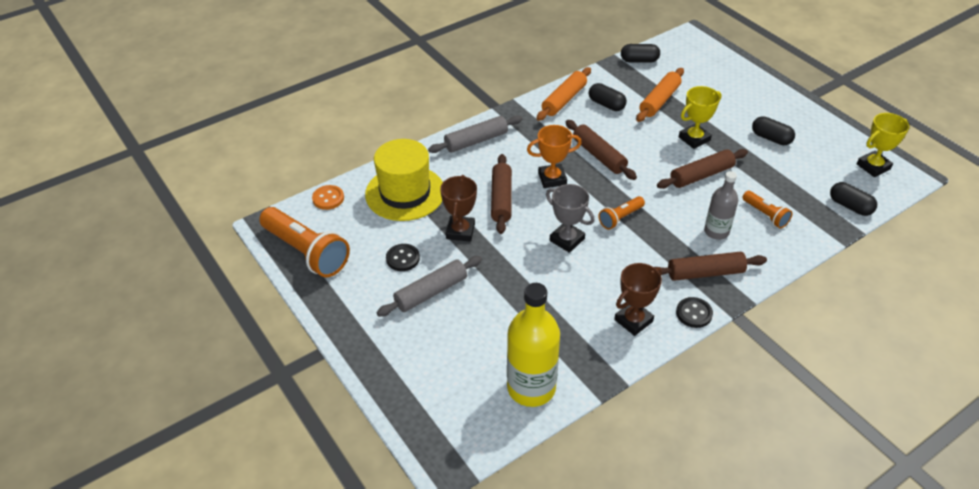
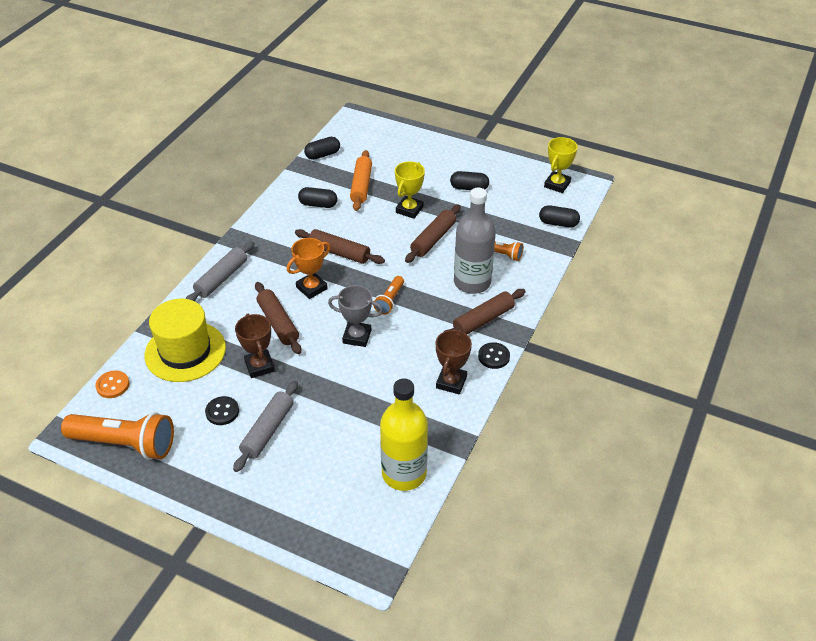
camera: 30 degrees left, 0 degrees up
orange rolling pin [536,67,591,121] -> none
grey bottle [704,171,738,240] -> grey bottle [454,187,496,294], size x1.67

